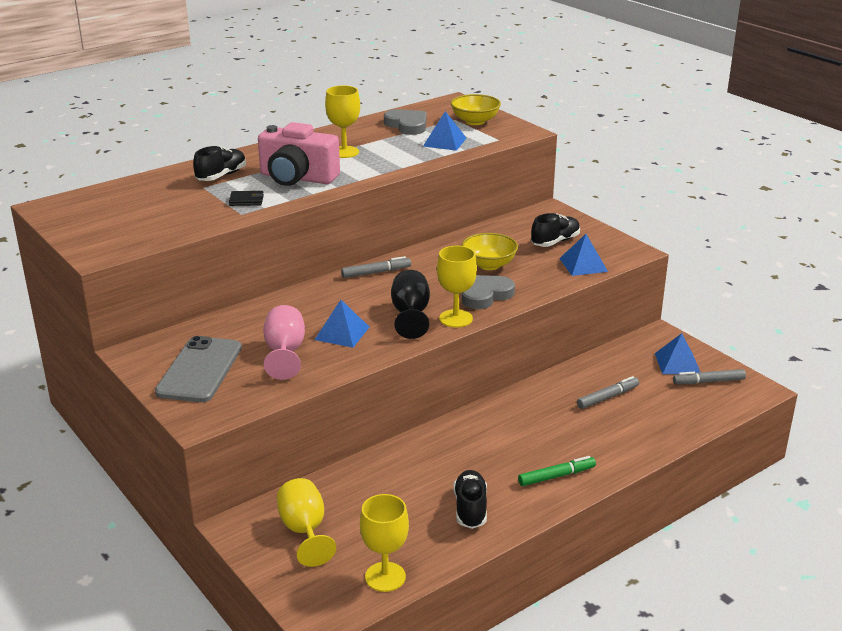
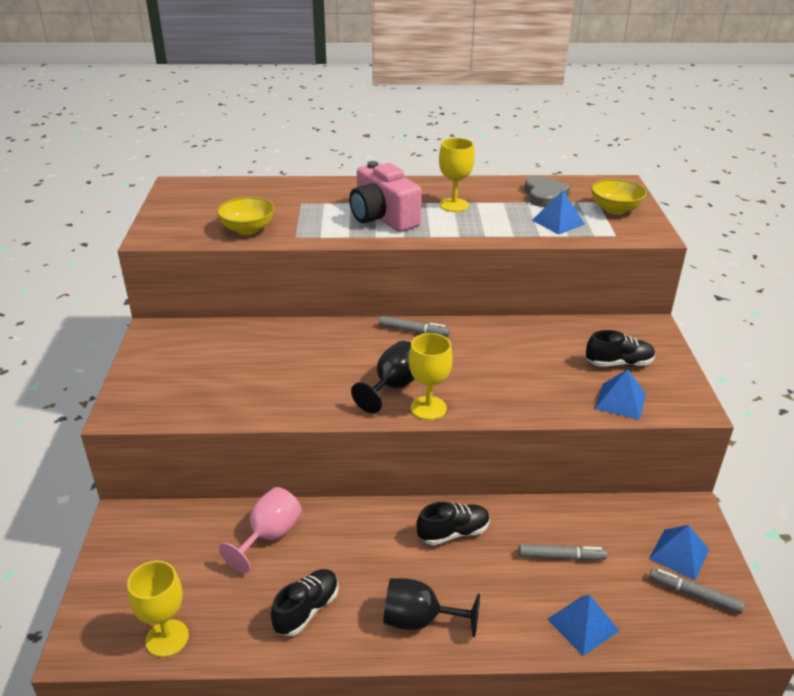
camera: 35 degrees right, 5 degrees up
grey phone [155,336,242,402] -> none
black shoe [193,146,246,181] -> black shoe moved to [416,502,490,545]
black wallet [229,191,264,206] -> none
pink goblet [263,305,305,380] -> pink goblet moved to [219,487,302,573]
yellow goblet [277,478,336,567] -> none
blue pyramid [314,300,369,348] -> blue pyramid moved to [547,595,620,656]
yellow bowl [462,233,518,270] -> yellow bowl moved to [216,197,275,235]
grey heart [462,275,515,309] -> none
green marker [518,456,596,486] -> black goblet [383,578,480,637]

